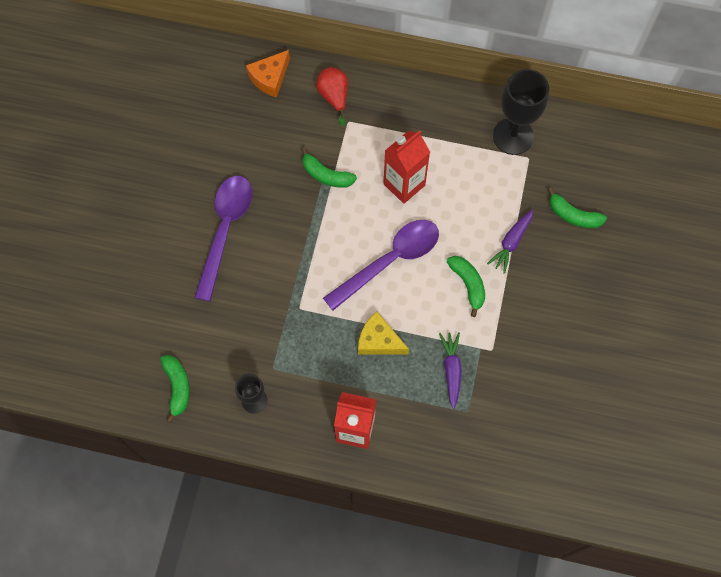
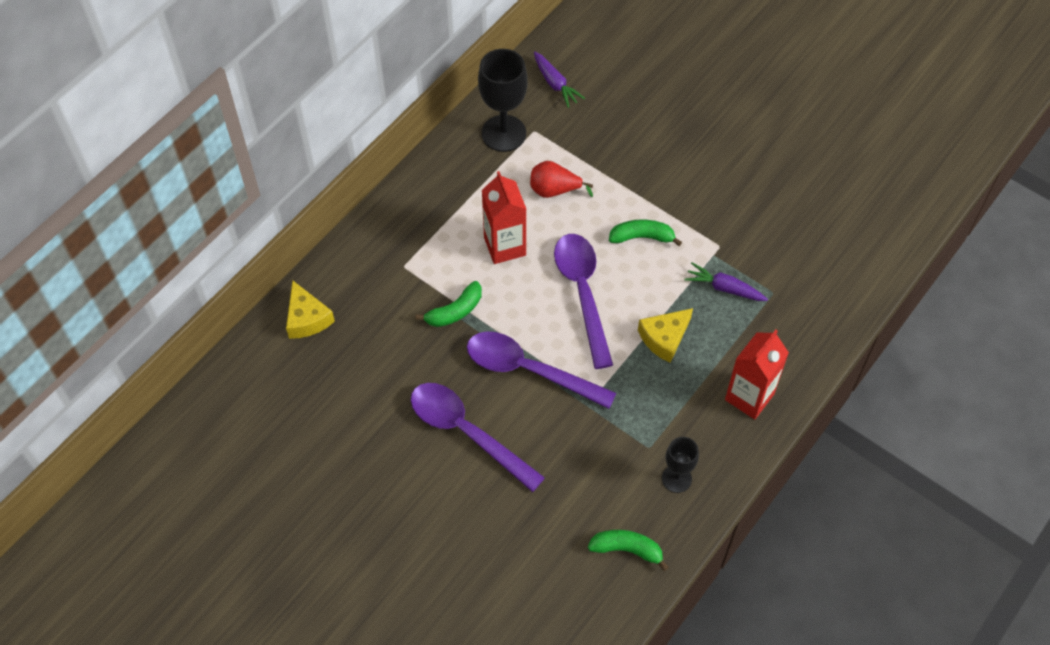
camera: 65 degrees left, 10 degrees down
orange cheese [246,50,290,98] -> yellow cheese [286,280,335,339]
red pear [316,67,348,126] -> red pear moved to [530,161,593,198]
purple carrot [487,210,533,274] -> purple carrot moved to [534,52,585,108]
green banana [548,187,607,228] -> none
none -> purple spoon [467,331,616,409]

